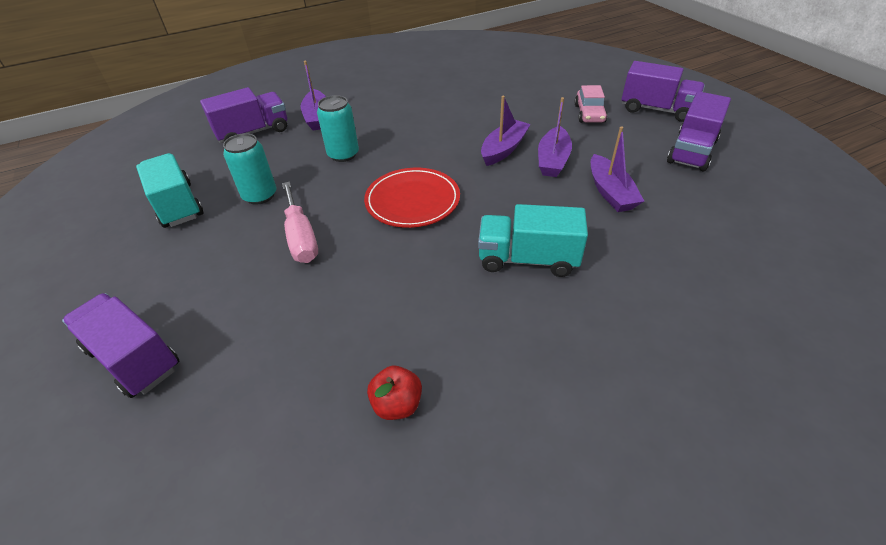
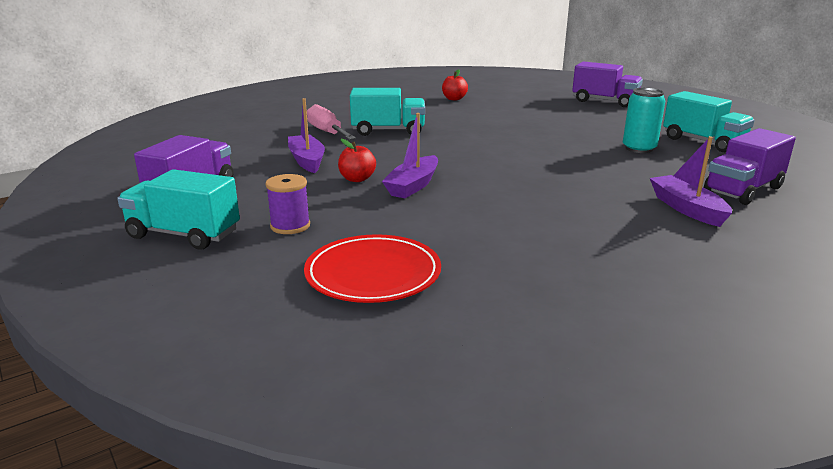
camera: 170 degrees right, 20 degrees down
pink screwdriver [282,182,318,263] -> pink screwdriver moved to [307,104,356,140]
turquoise can [317,95,359,162] -> none
red plate [364,168,460,228] -> red plate moved to [304,234,441,303]
purple boat [538,97,572,177] -> red apple [338,139,376,182]
pink car [574,85,608,123] -> purple spool [265,174,310,234]
purple truck [622,61,705,122] -> turquoise truck [117,169,240,250]

